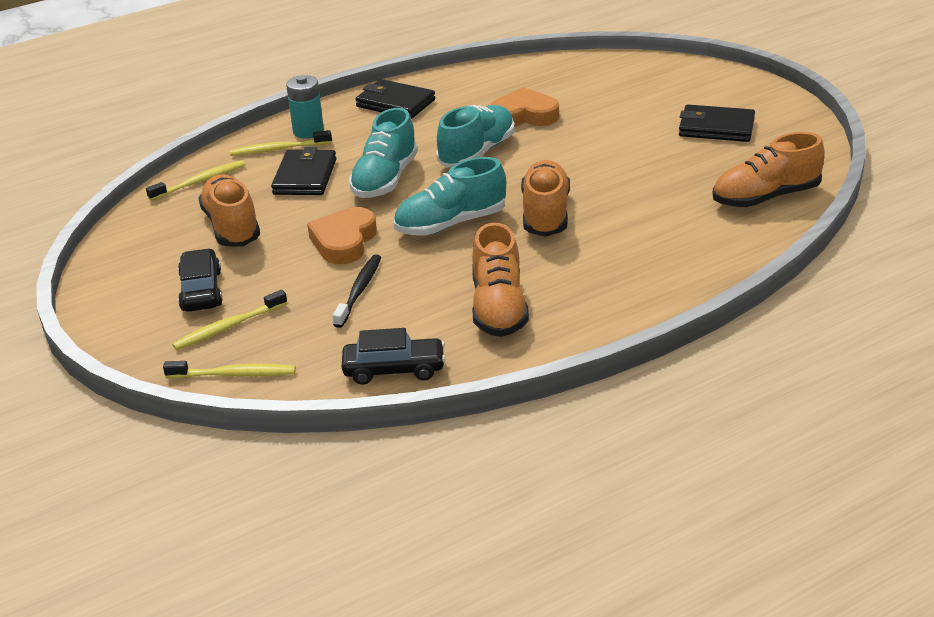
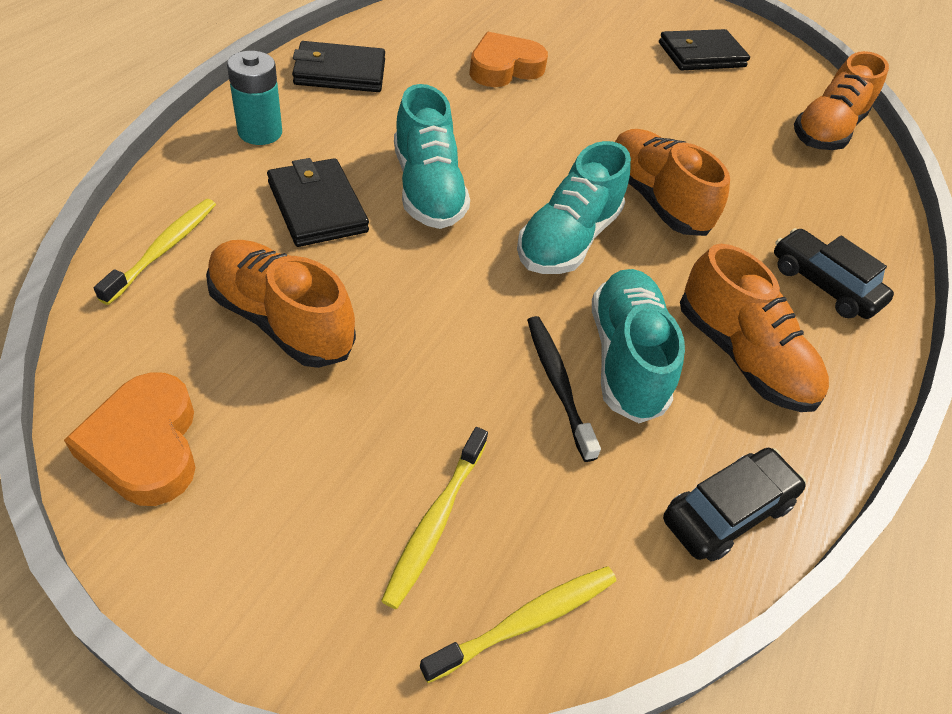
camera: 40 degrees left, 15 degrees up
black car [178,248,223,312] -> black car moved to [774,228,894,319]
yellow toothbrush [230,130,332,156] -> none
orange heart [307,207,377,264] -> orange heart moved to [64,372,196,506]
turquoise shoe [437,105,515,168] -> turquoise shoe moved to [592,269,685,423]

